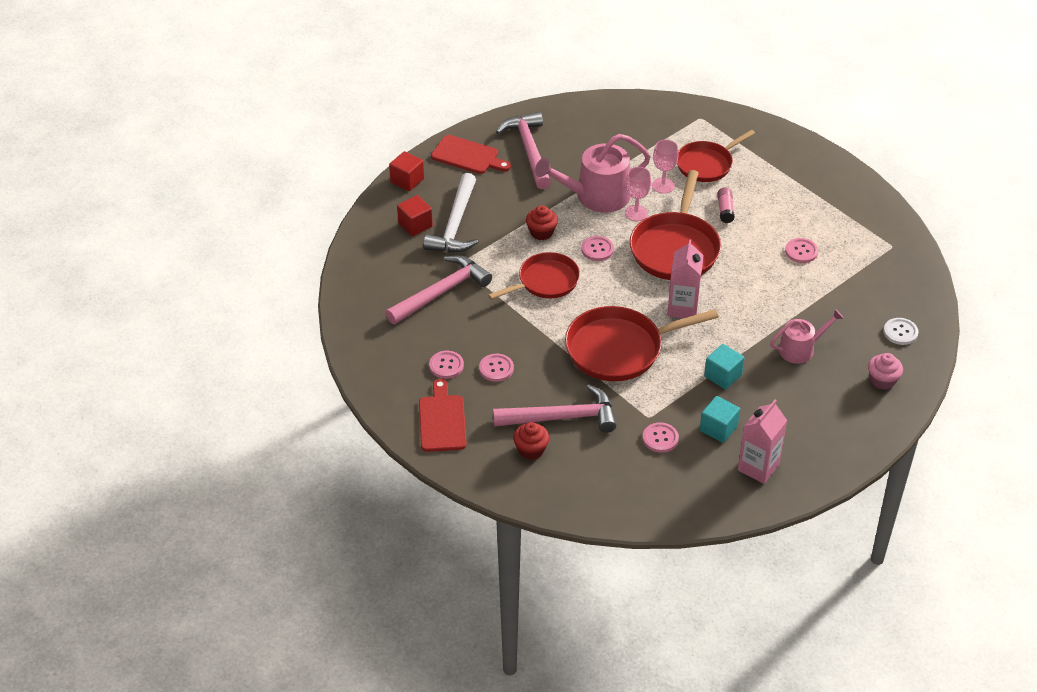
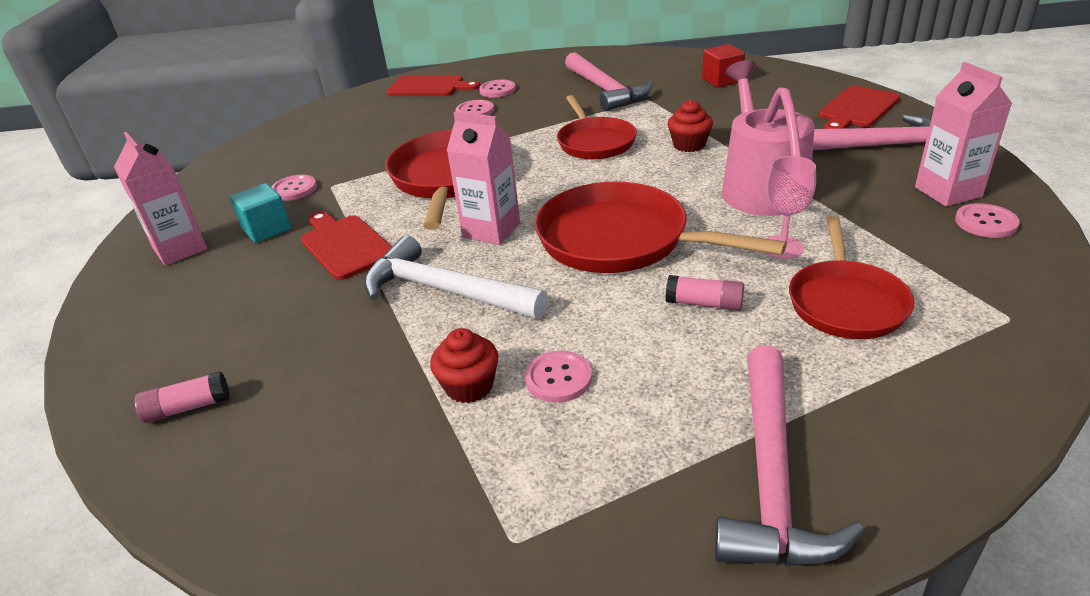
camera: 110 degrees right, 10 degrees down
red cube [389,151,424,191] -> none
white hammer [423,173,478,253] -> white hammer moved to [364,235,548,319]
pink hammer [493,385,616,433] -> pink hammer moved to [715,345,864,566]
red cupcake [513,422,549,460] -> red cupcake moved to [430,328,499,403]
pink button [581,236,614,261] -> pink button moved to [955,203,1020,238]
pink goblet [625,167,651,221] -> none
red pan [677,130,755,182] -> red pan turned 150 degrees counterclockwise [789,216,914,339]
turquoise cube [704,344,744,389] -> red cutting board [301,211,392,280]
pink watering can [770,309,844,364] -> none
pink cupcake [868,353,903,390] -> pink glue stick [135,371,229,423]
white button [884,318,918,345] -> none
none -> pink carton [915,62,1012,207]

